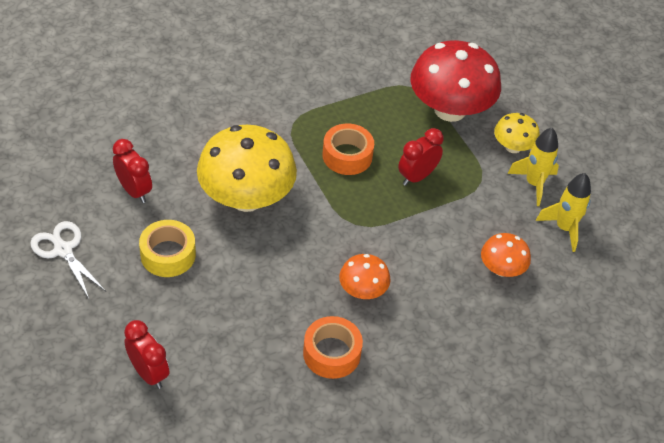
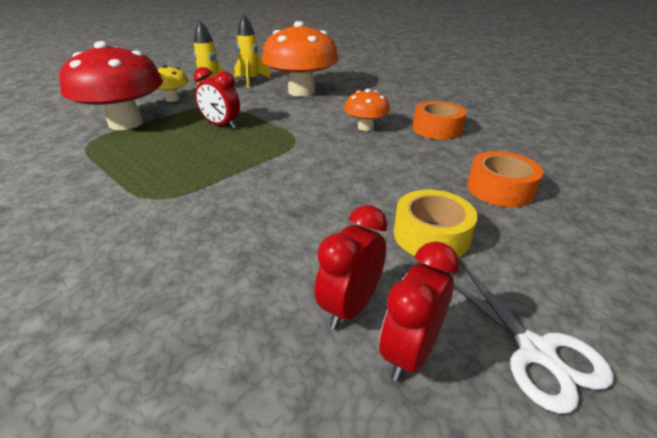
camera: 105 degrees left, 15 degrees down
white scissors [30,221,105,298] -> white scissors turned 60 degrees counterclockwise [454,263,614,414]
red clock [124,320,169,389] -> red clock moved to [379,241,460,382]
yellow mushroom [197,125,297,212] -> none
orange tape [322,124,374,175] -> orange tape moved to [467,151,543,207]
orange mushroom [481,233,531,277] -> orange mushroom [262,21,339,97], size x2.02

